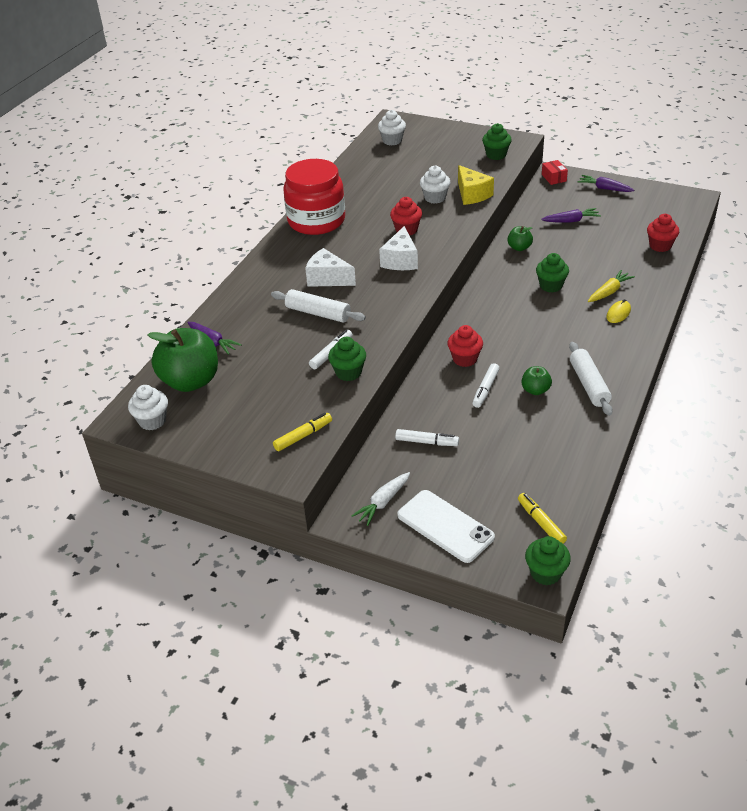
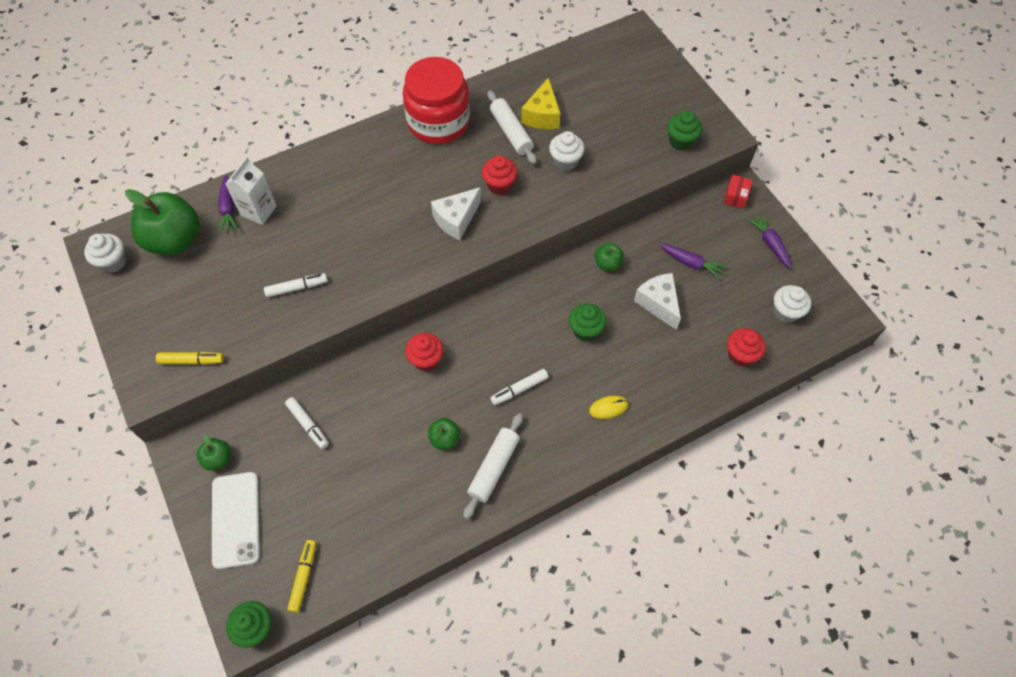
camera: 35 degrees right, 20 degrees up
white rolling pin [271,289,366,323] -> white rolling pin moved to [487,91,537,164]
white cheese [305,248,356,287] -> white cheese moved to [634,273,681,330]
green cupcake [328,337,366,381] -> none
white carrot [351,472,410,526] -> green apple [197,434,231,471]
white cupcake [378,110,406,145] -> white cupcake moved to [774,285,811,323]
yellow cheese [458,165,494,205] -> yellow cheese moved to [521,78,560,129]
white marker [473,363,500,408] -> white marker moved to [490,369,548,405]
yellow carrot [588,270,635,302] -> none
none -> white carton [225,157,277,225]

